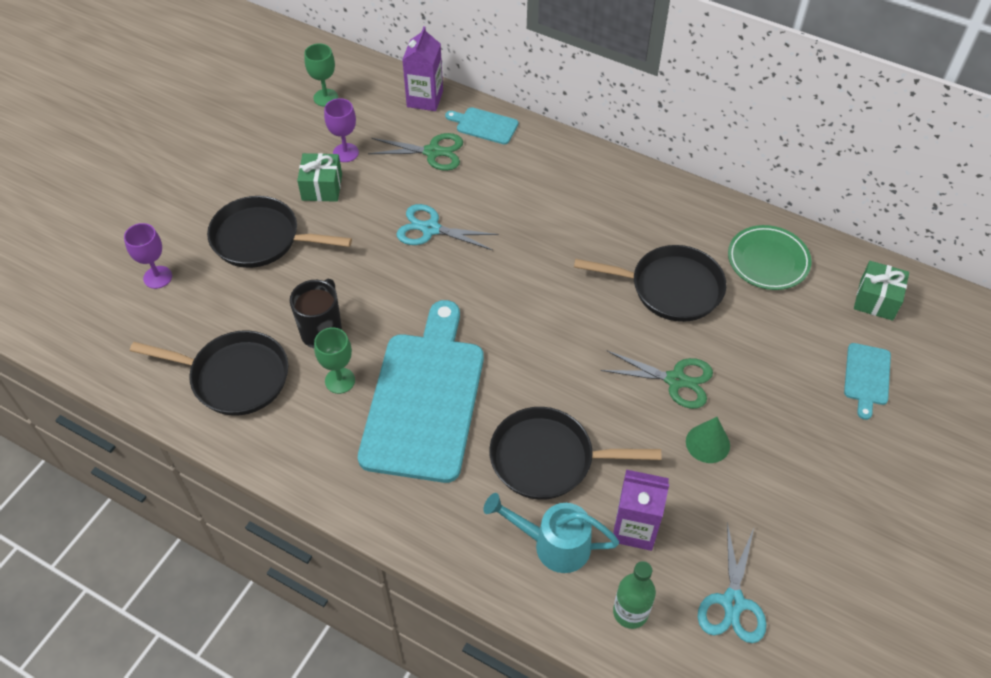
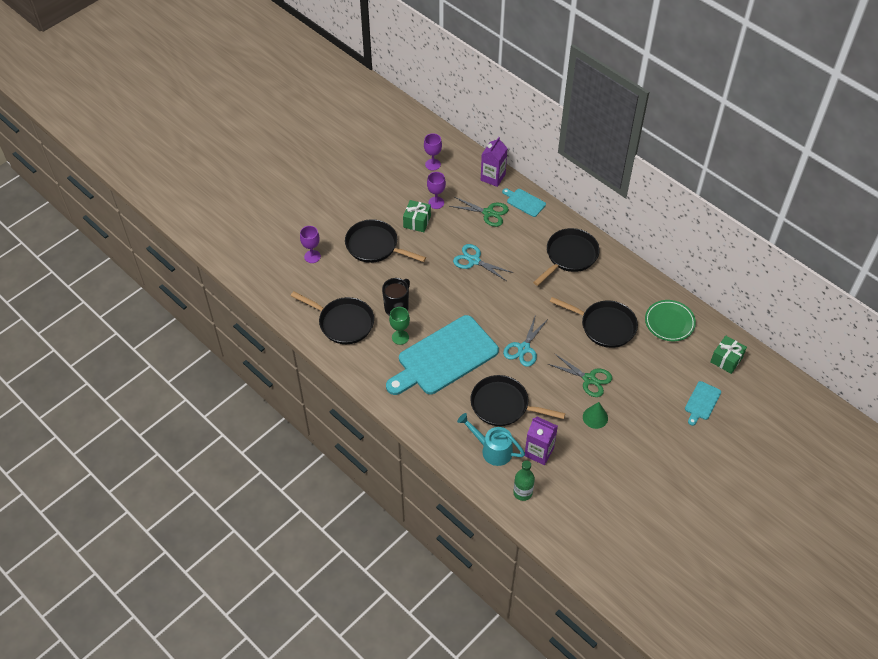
camera: 15 degrees right, 0 degrees up
green goblet [304,43,338,106] -> purple goblet [424,133,442,170]
turquoise cutting board [358,300,484,483] -> turquoise cutting board turned 150 degrees counterclockwise [386,315,499,395]
turquoise scissors [698,522,767,643] -> turquoise scissors moved to [503,317,548,367]
none -> black pan [533,228,600,286]

